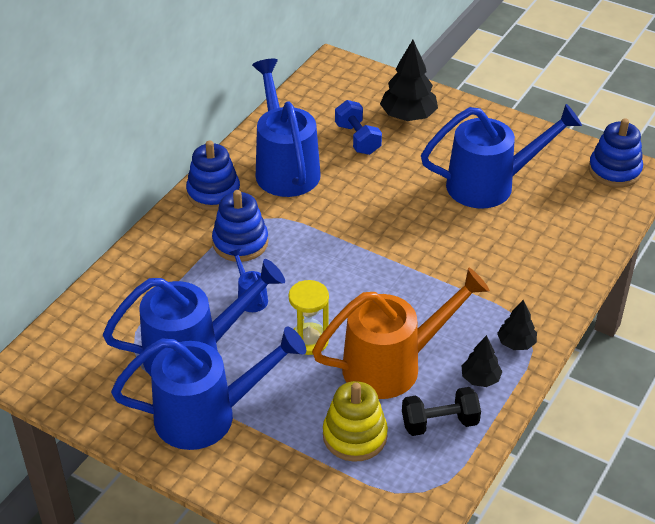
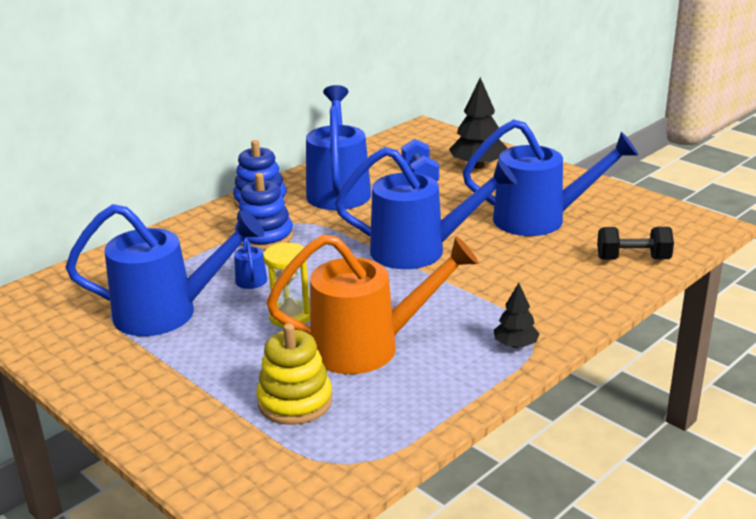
camera: 15 degrees right, 15 degrees down
blue watering can [111,326,306,450] -> blue watering can moved to [335,147,517,269]
black dumbbell [402,387,481,436] -> black dumbbell moved to [597,227,674,260]
black tree [462,335,503,387] -> none
blue stacking toy [588,118,643,187] -> none

